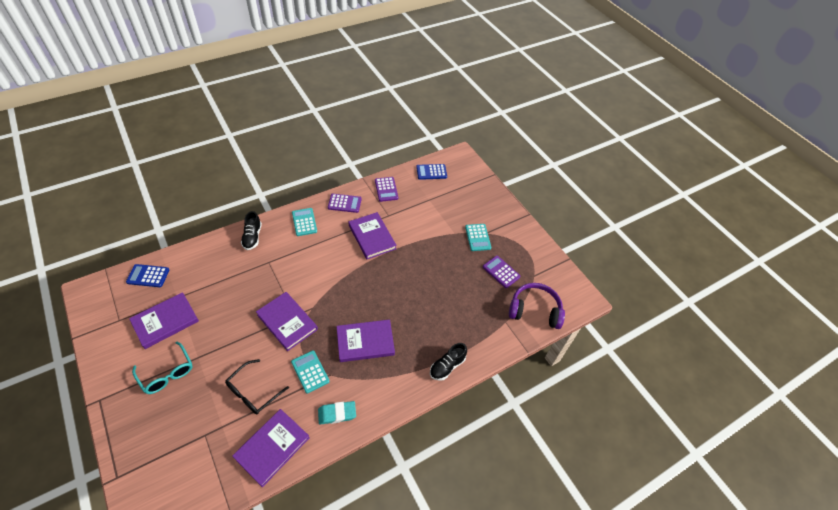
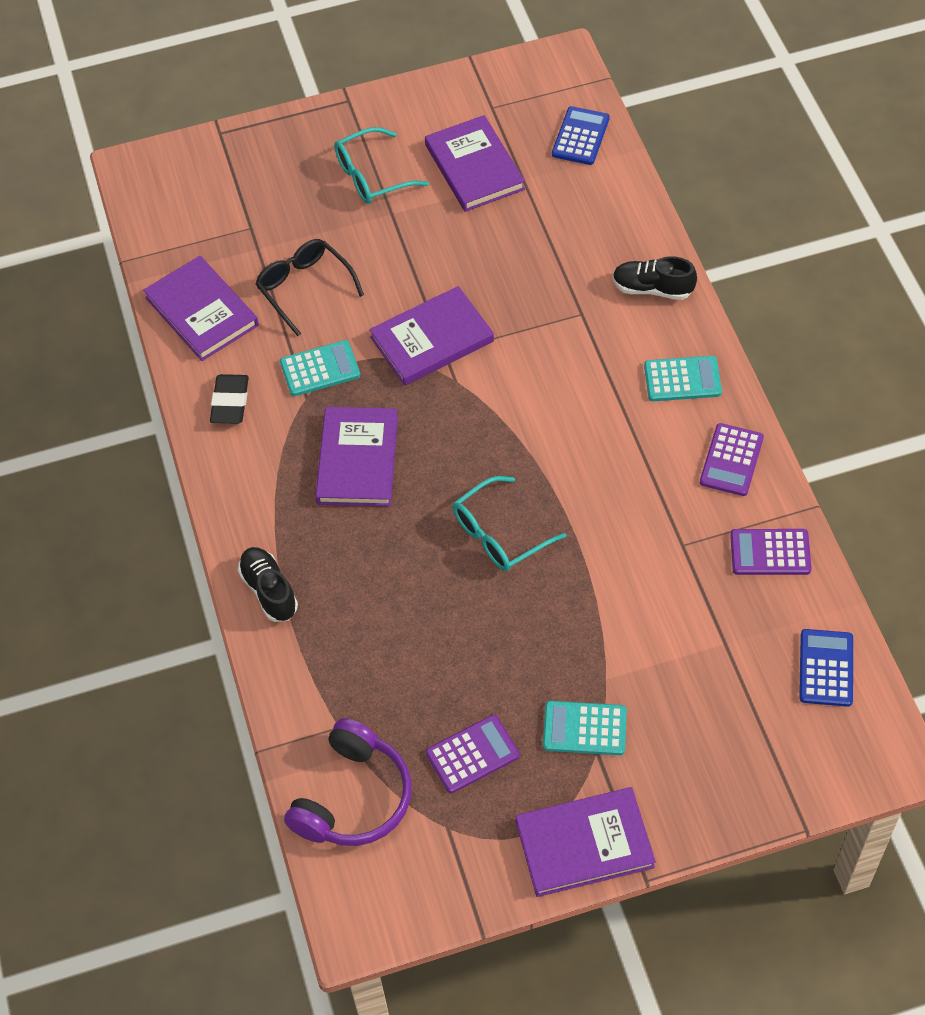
camera: 110 degrees right, 5 degrees up
turquoise eraser [318,401,356,425] -> black eraser [210,374,249,424]
purple book [349,212,397,259] -> purple book moved to [516,787,656,897]
none -> turquoise glasses [453,476,566,571]

